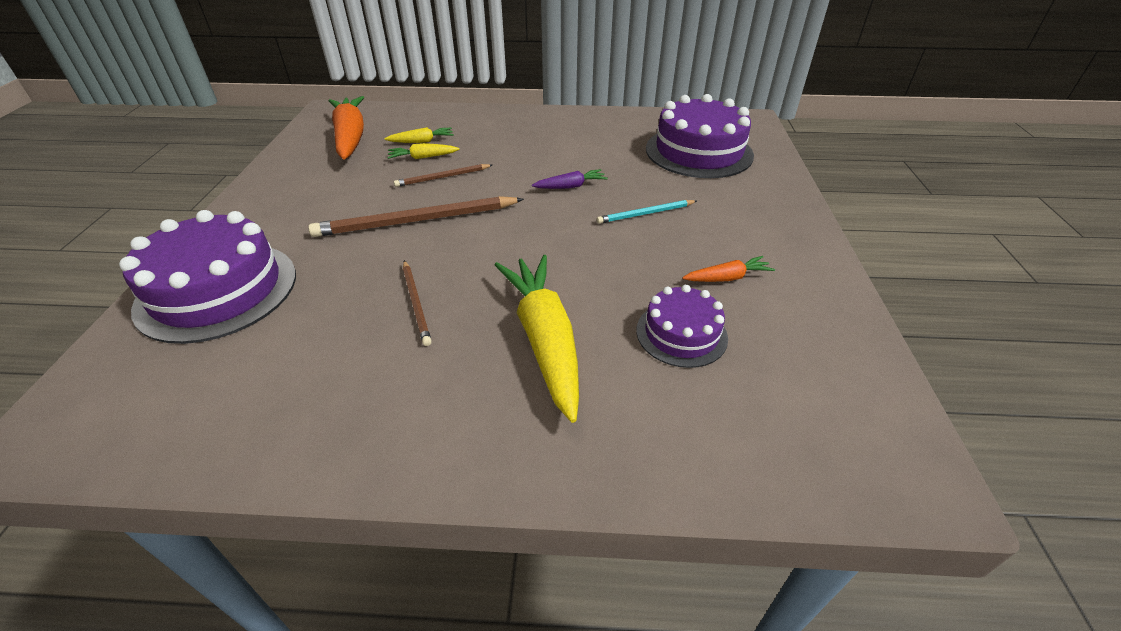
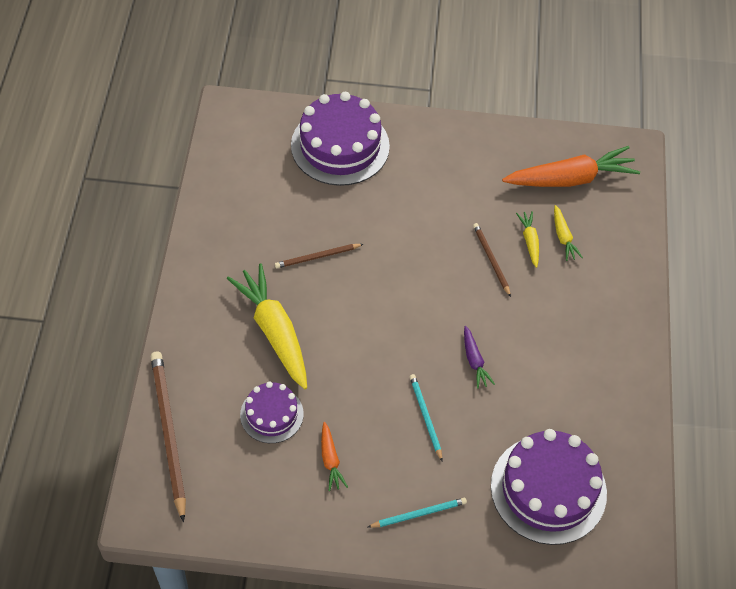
camera: 90 degrees right, 15 degrees up
brown pencil [308,196,524,237] -> brown pencil moved to [151,352,186,522]
yellow carrot [495,255,579,423] -> yellow carrot turned 105 degrees counterclockwise [227,263,307,389]
none -> turquoise pencil [368,498,467,528]

